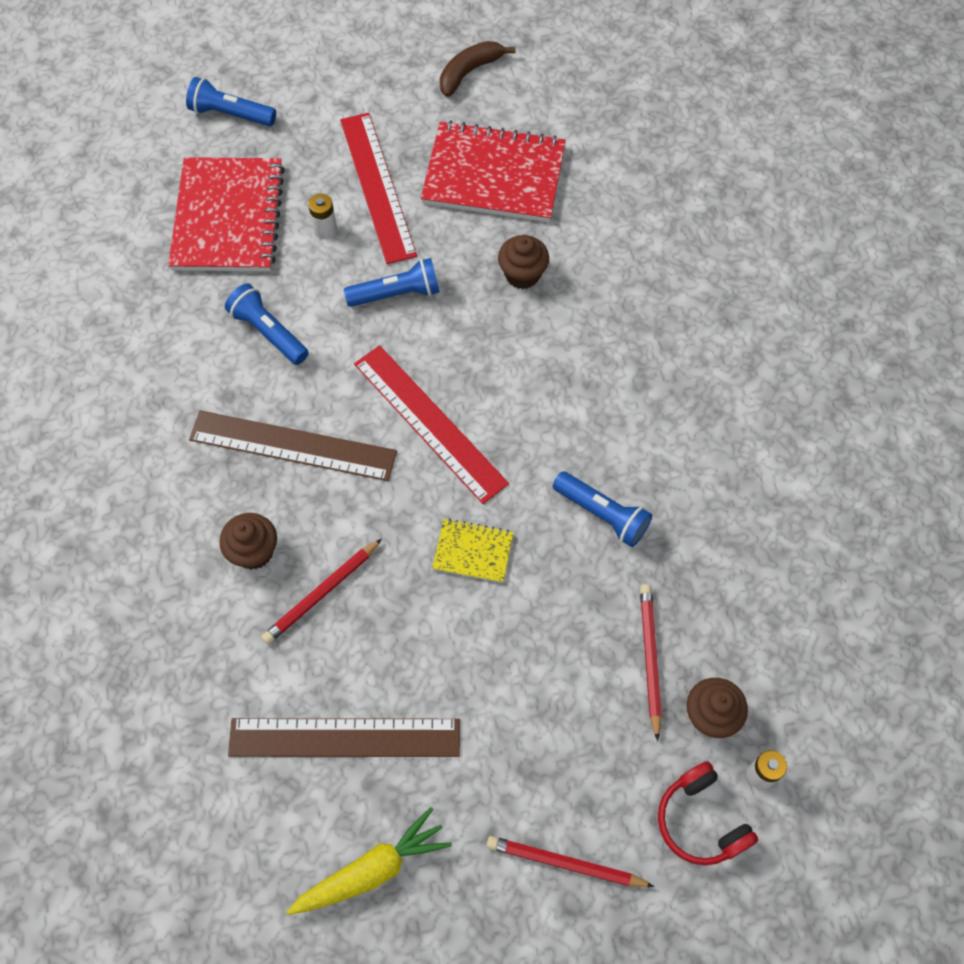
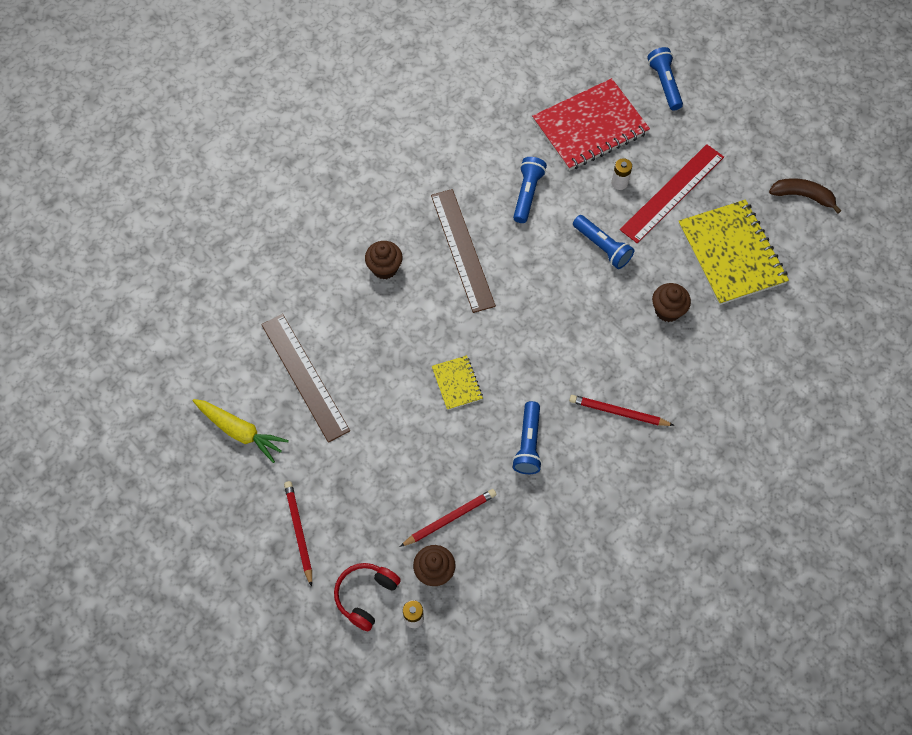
camera: 60 degrees right, 0 degrees up
red pencil [261,539,382,644] -> red pencil moved to [569,395,675,426]
red ruler [354,345,509,504] -> none
red notebook [421,120,566,222] -> yellow notebook [678,199,789,305]

